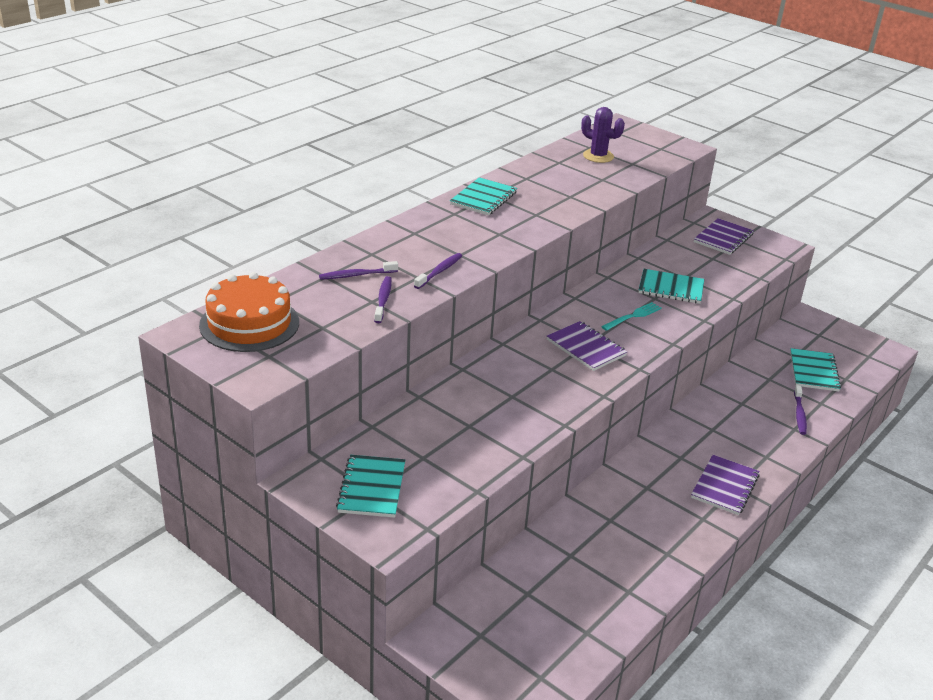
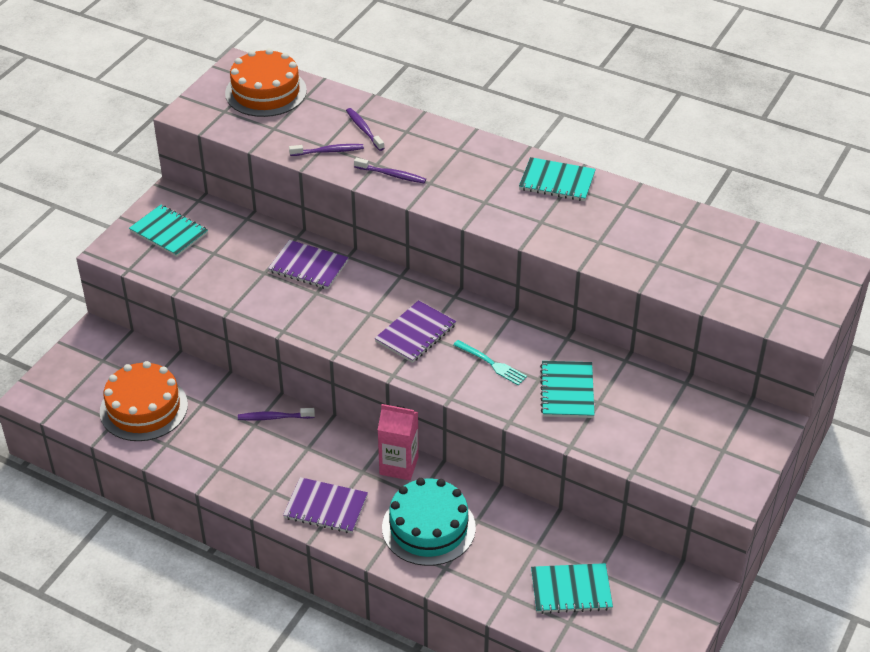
camera: 80 degrees right, 10 degrees up
turquoise notebook [336,455,405,518] -> turquoise notebook turned 45 degrees clockwise [129,205,208,257]
purple cactus [581,107,625,163] -> none
purple notebook [694,218,754,255] -> purple notebook moved to [268,240,349,289]
purple toothbrush [794,385,807,435] -> purple toothbrush moved to [238,408,315,421]
none -> orange cake [100,361,188,441]
none -> pink carton [378,404,419,481]
none -> turquoise cake [382,478,476,566]

